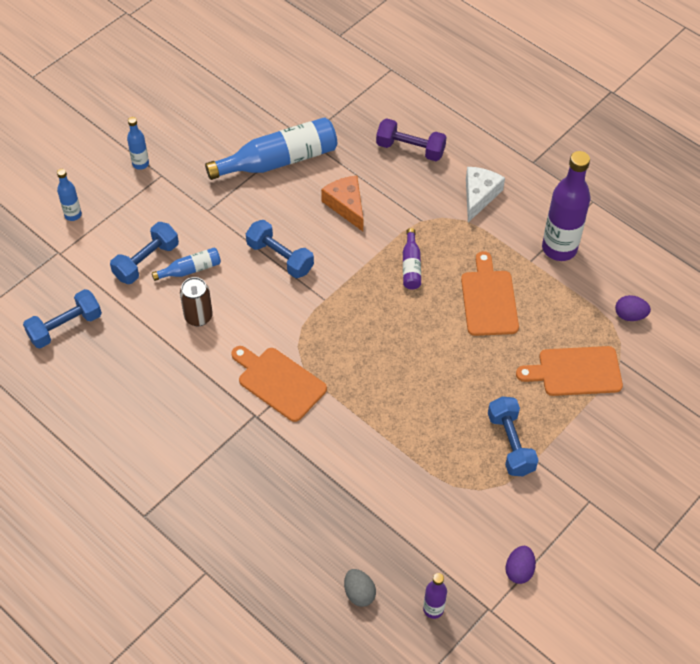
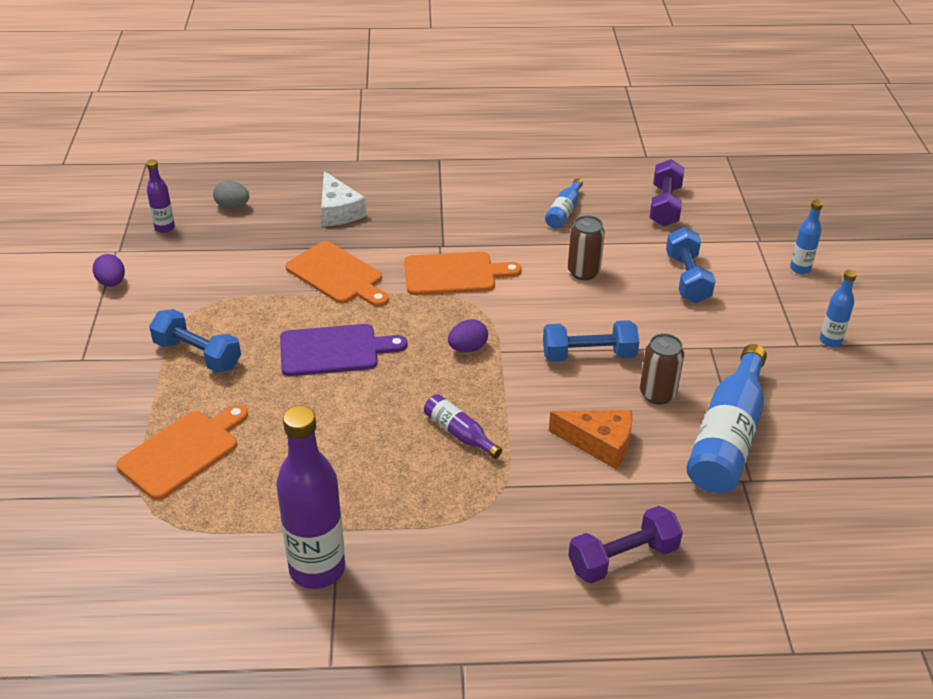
camera: 135 degrees right, 15 degrees down
blue dumbbell [23,289,102,349] -> purple dumbbell [649,159,684,227]
blue bottle [152,248,221,281] -> blue bottle moved to [545,178,583,229]
orange cutting board [461,251,519,336] -> orange cutting board moved to [285,241,389,307]
white cheese [466,167,505,222] -> white cheese moved to [321,171,367,226]
purple egg [615,295,651,321] -> purple egg moved to [448,319,488,352]
none -> purple cutting board [280,324,408,376]
none -> brown can [640,333,684,405]

